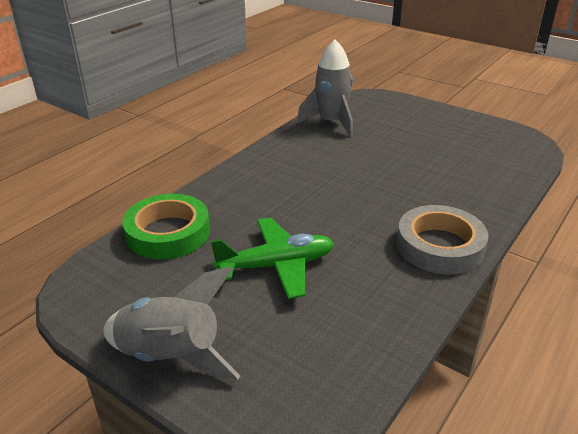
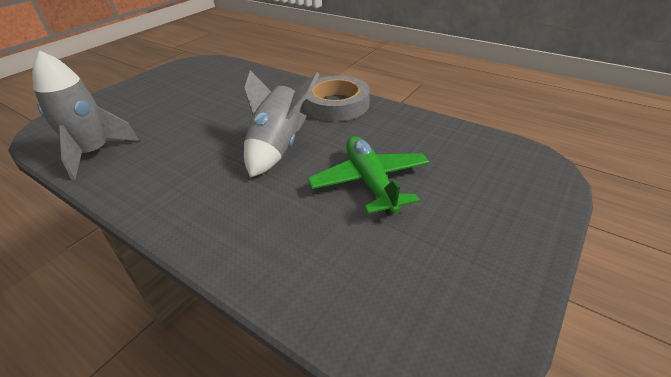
camera: 90 degrees left, 5 degrees up
grey rocket [103,267,240,380] -> grey rocket moved to [244,70,319,178]
green tape [122,194,210,259] -> none

